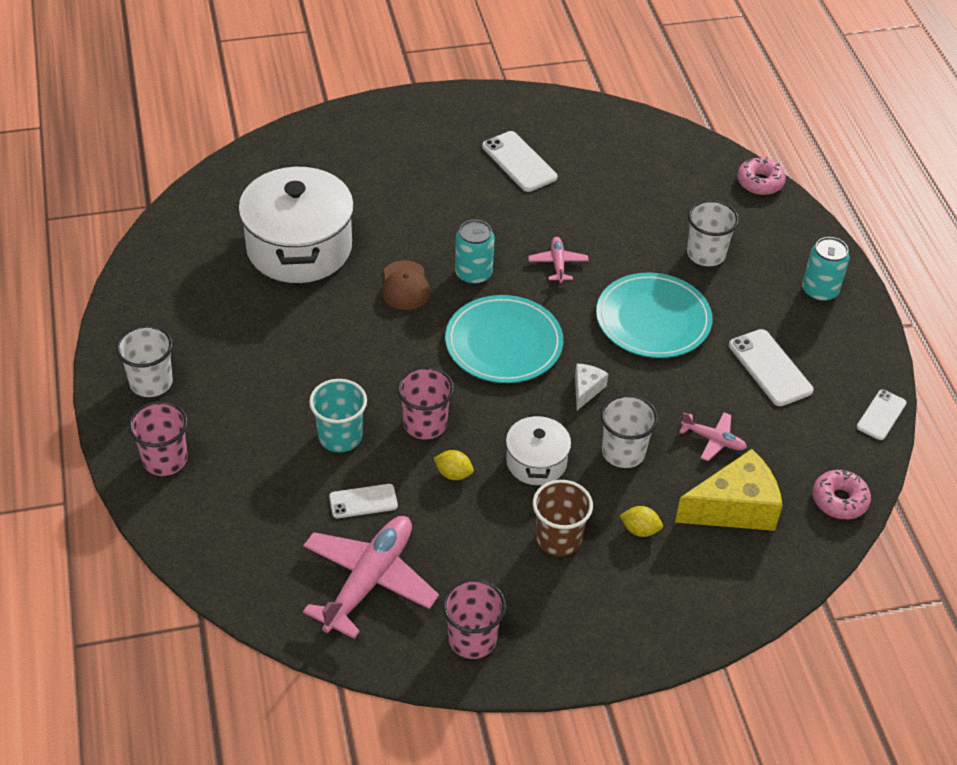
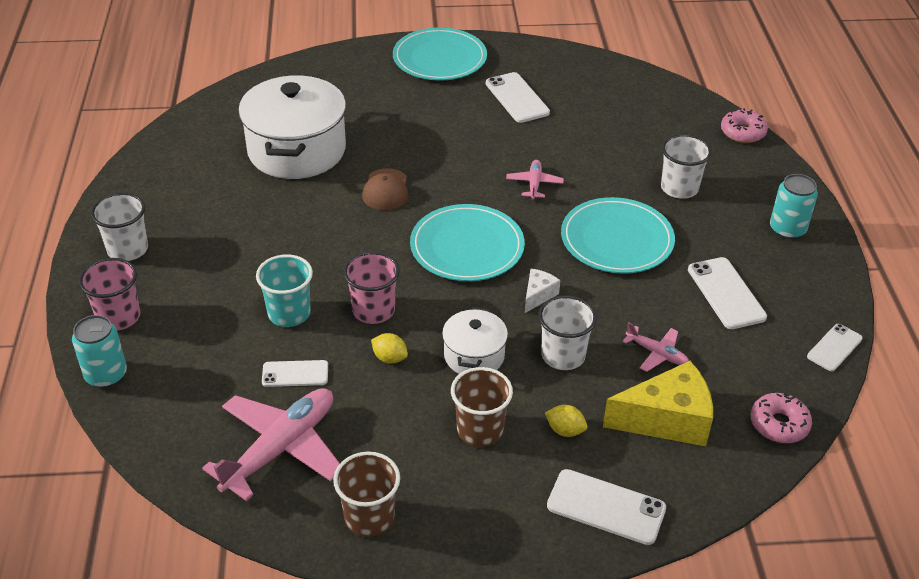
camera: 10 degrees right, 5 degrees down
pink cup [442,578,506,659] -> brown cup [333,452,400,537]
turquoise can [455,220,495,285] -> turquoise can moved to [72,315,127,388]
none -> turquoise plate [393,28,487,80]
none -> white phone [547,469,666,545]

